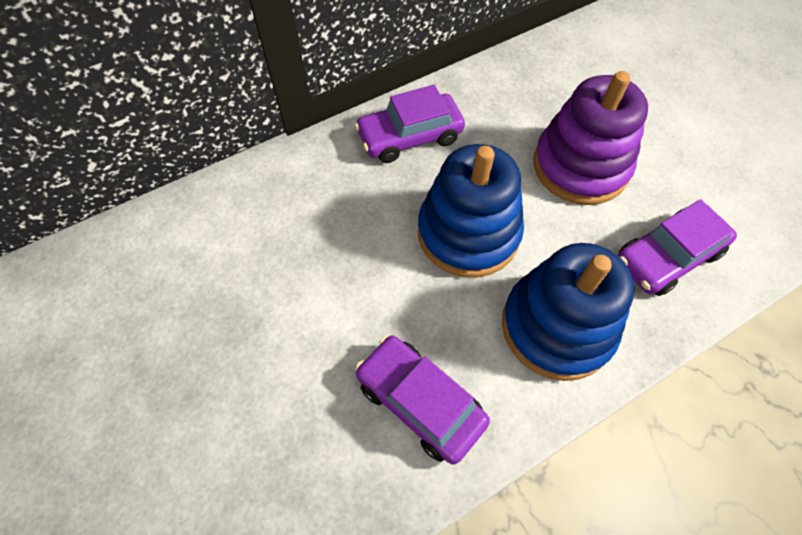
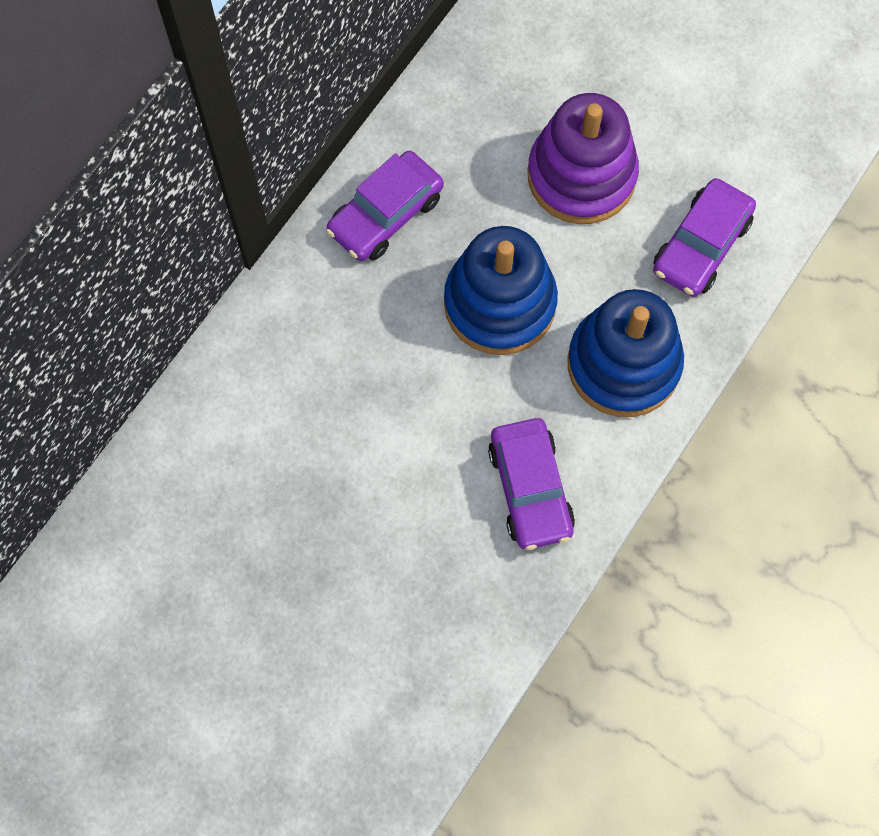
camera: 25 degrees left, 10 degrees up
purple car [355,335,490,464] -> purple car turned 120 degrees counterclockwise [488,418,575,550]

